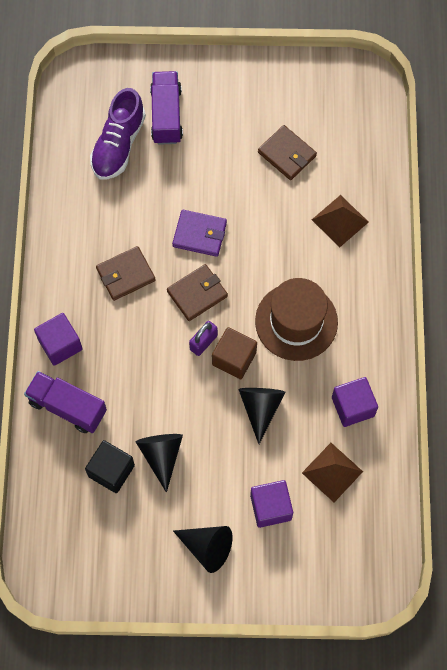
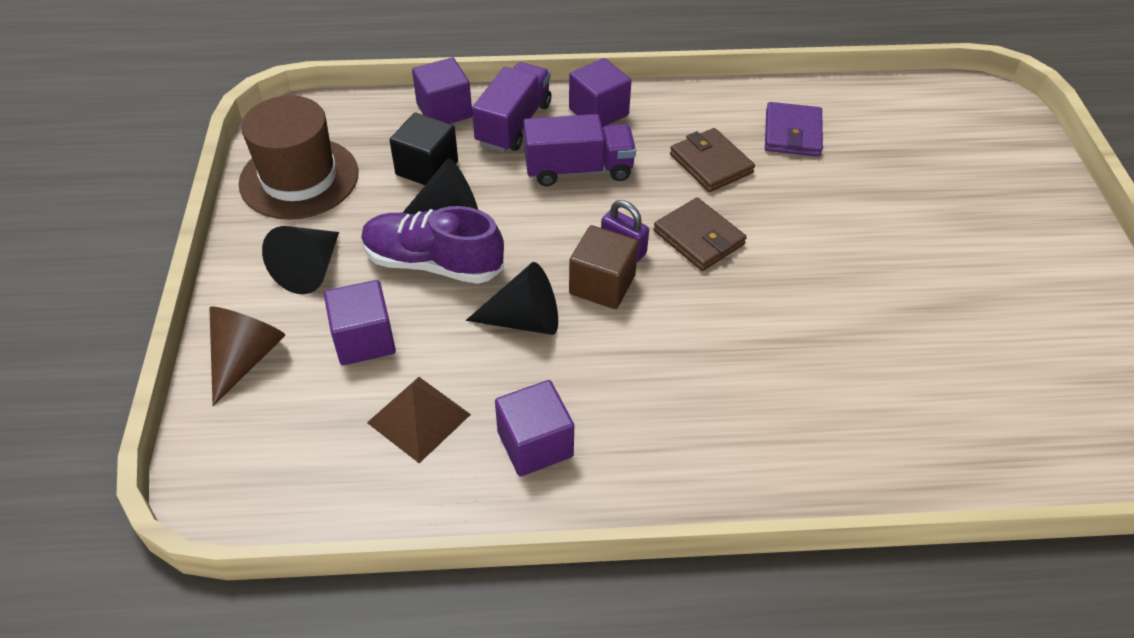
camera: 85 degrees right, 20 degrees down
purple shoe [90,88,146,180] -> purple shoe moved to [361,206,504,284]
purple truck [150,71,183,145] -> purple truck moved to [523,114,636,187]
purple wallet [172,210,227,257] -> purple wallet moved to [765,102,823,157]
brown hat [255,278,338,361] -> brown hat moved to [239,95,359,219]
brown wallet [258,125,317,180] -> none
brown pyramid [312,195,369,247] -> none
none -> brown cone [209,307,285,406]
none -> purple cube [412,58,472,124]

